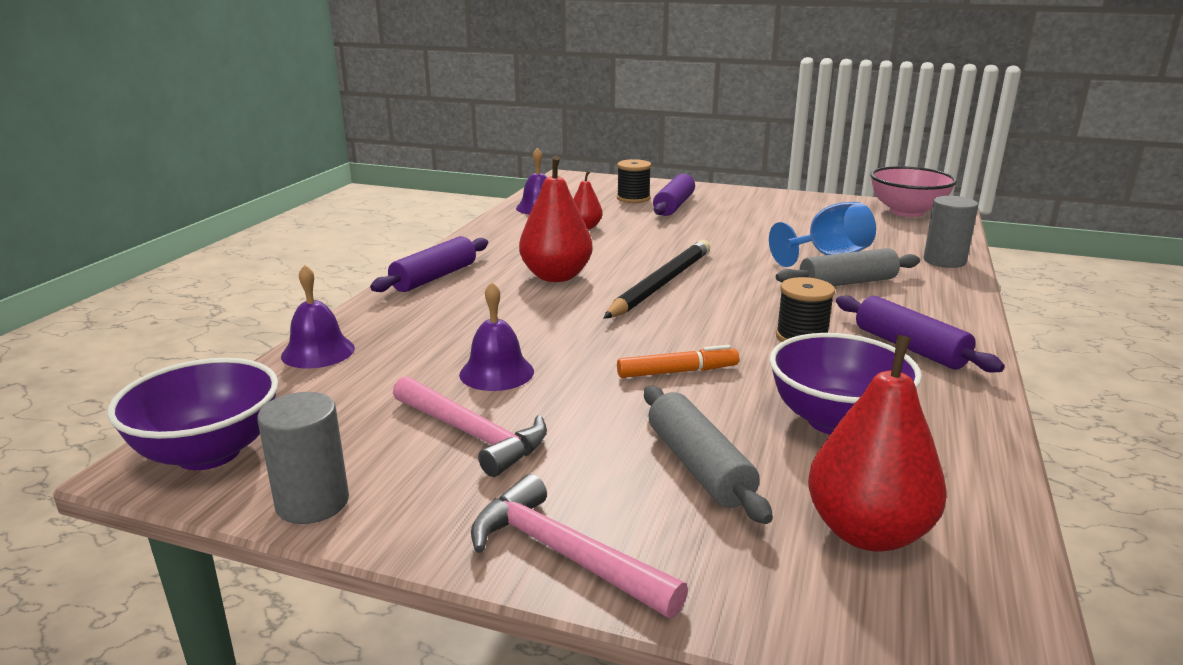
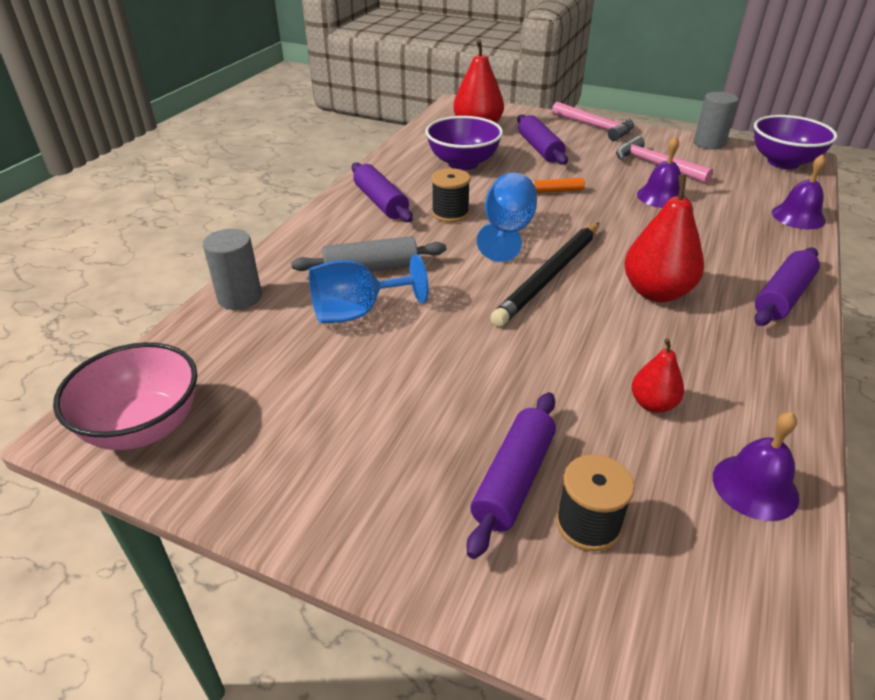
camera: 175 degrees left, 15 degrees up
grey rolling pin [644,386,773,524] -> purple rolling pin [517,114,568,165]
none -> blue goblet [477,173,537,262]

